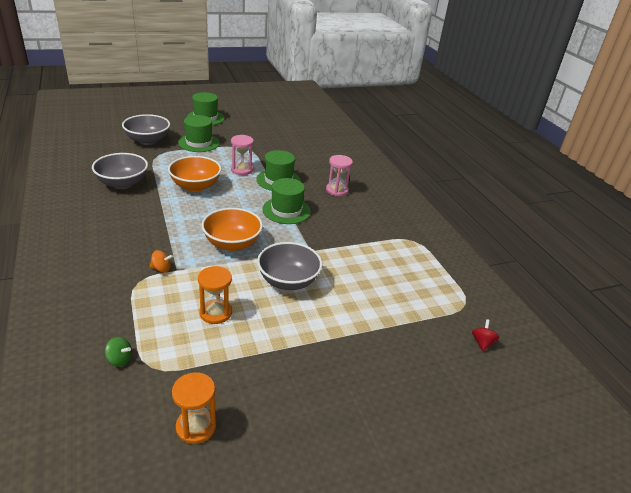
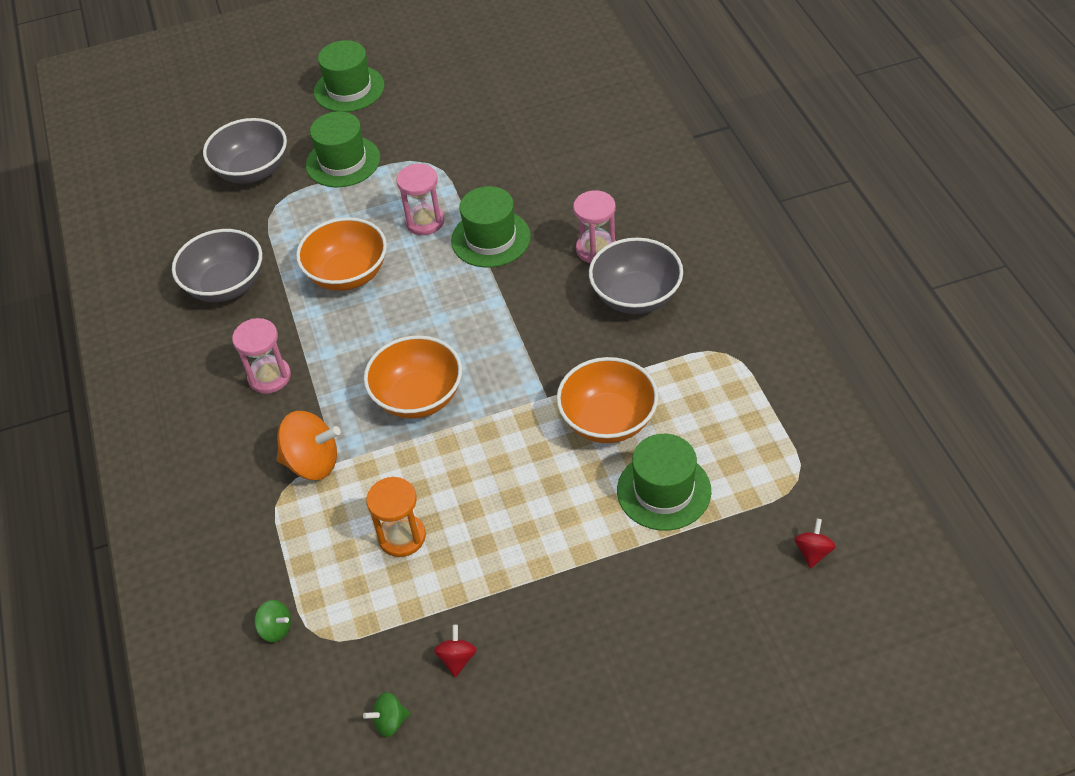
camera: 10 degrees right, 15 degrees up
orange spinning top [150,250,173,273] -> orange spinning top [277,411,341,480], size x1.91
orange hourglass [172,372,216,444] -> green spinning top [363,692,410,737]
grey bowl [257,242,323,290] -> grey bowl moved to [589,238,683,314]
green hat [262,178,311,224] -> green hat moved to [617,434,711,531]
none -> pink hourglass [232,318,291,394]
none -> red spinning top [434,625,477,678]
none -> orange bowl [557,357,658,443]

